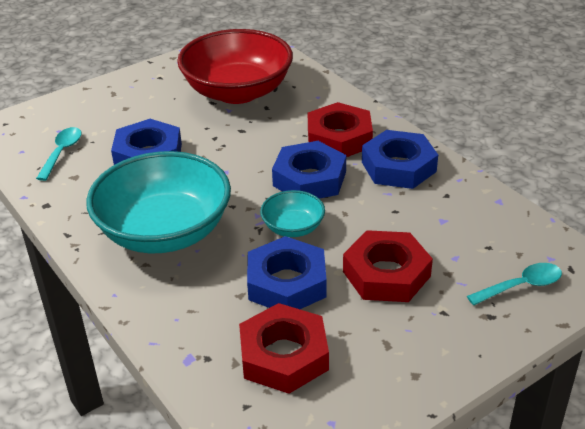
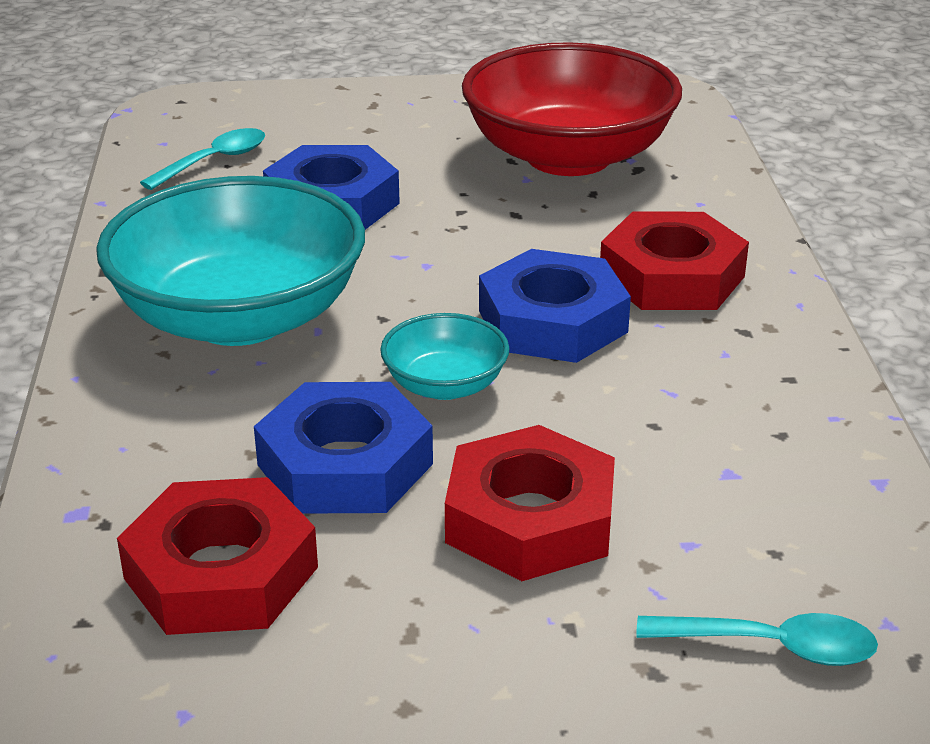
camera: 30 degrees right, 5 degrees down
blue nut [362,130,438,189] -> none

